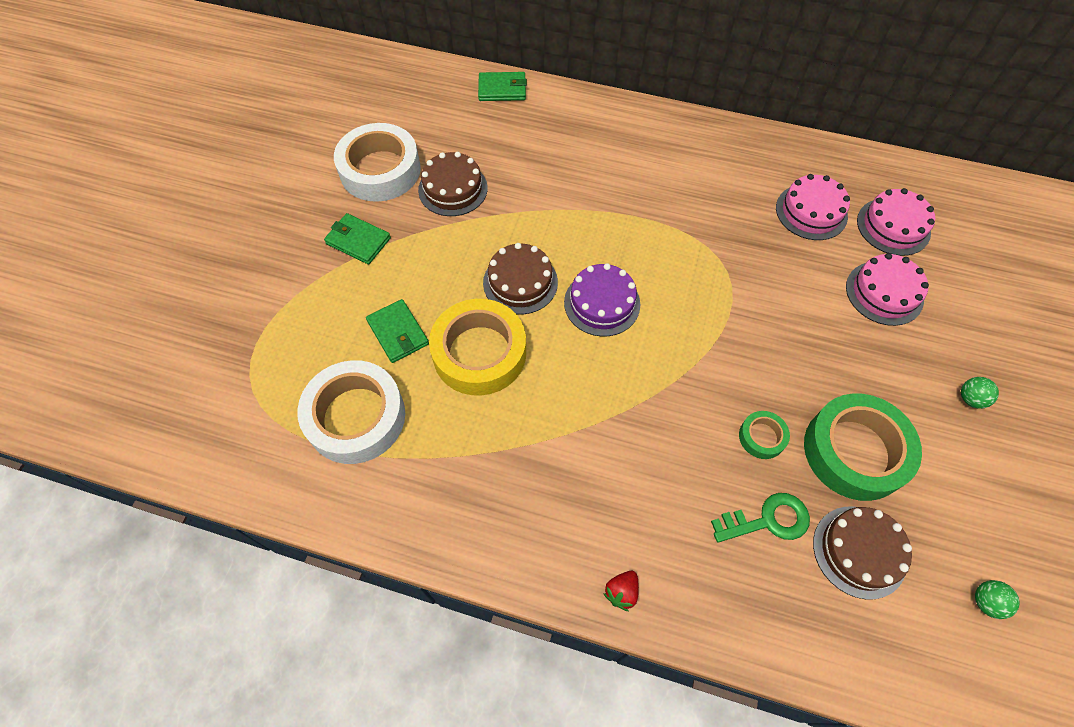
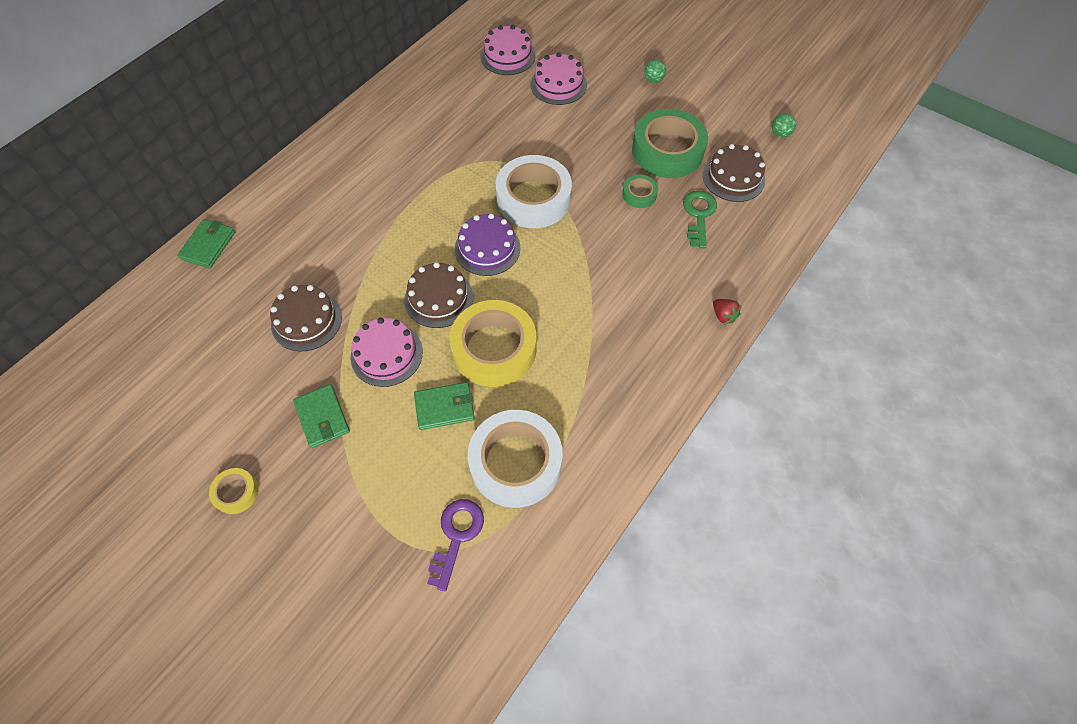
camera: 70 degrees left, 0 degrees up
green wallet [324,213,391,264] -> green wallet turned 75 degrees counterclockwise [293,384,350,448]
white tape [334,123,421,202] -> white tape moved to [496,155,572,228]
pink cake [776,174,850,240] -> pink cake moved to [350,318,423,387]
none -> yellow tape [209,468,259,514]
none -> purple key [427,499,484,591]

